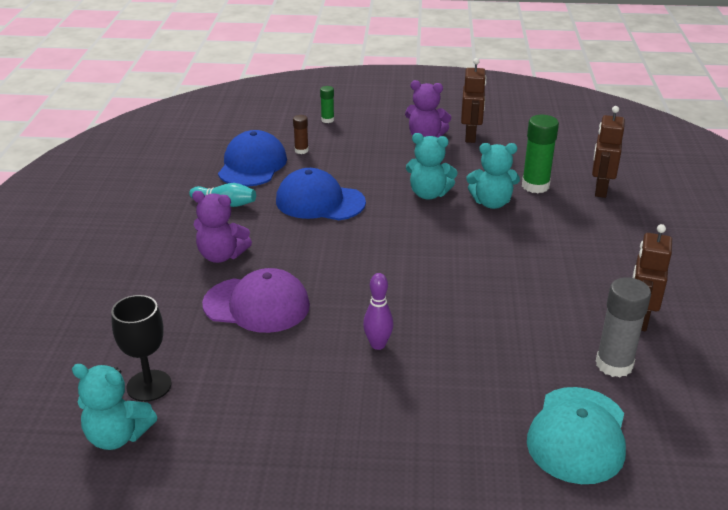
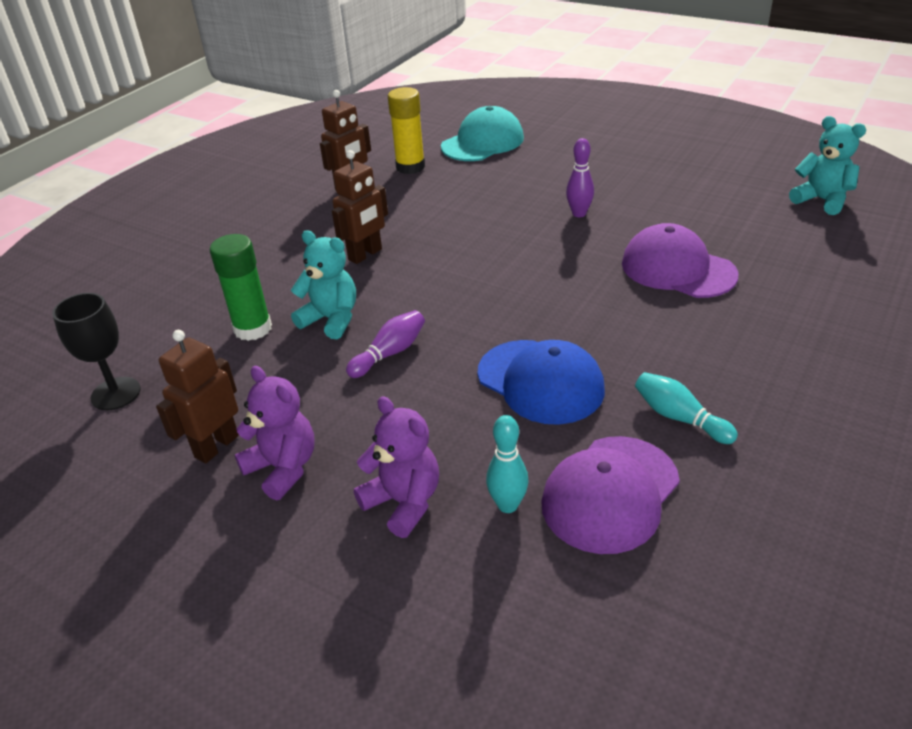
camera: 150 degrees left, 5 degrees up
black goblet [111,295,172,402] -> black goblet moved to [52,293,141,411]
purple teddy bear [192,191,252,263] -> purple teddy bear moved to [354,397,439,538]
blue cap [218,130,287,187] -> purple cap [541,436,680,554]
brown glue stick [293,115,309,154] -> turquoise bowling pin [486,415,529,513]
green glue stick [320,86,334,123] -> none
turquoise teddy bear [406,133,458,200] -> purple bowling pin [346,310,425,378]
brown robot [592,106,625,198] -> brown robot moved to [332,150,388,264]
grey glue stick [596,277,651,377] -> yellow glue stick [388,87,425,174]

